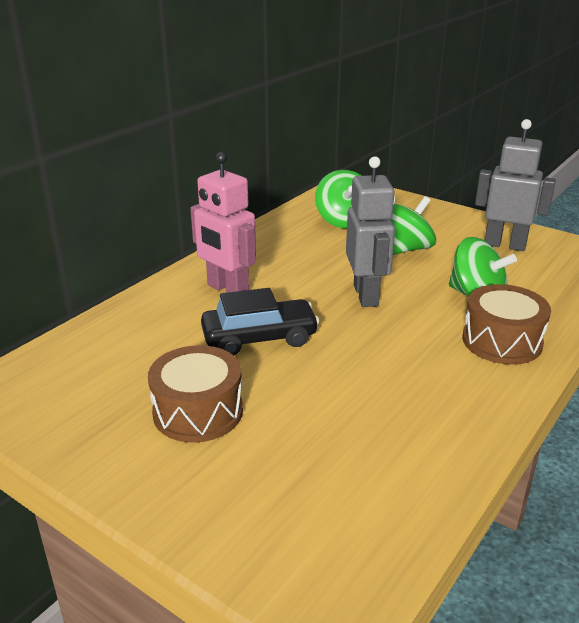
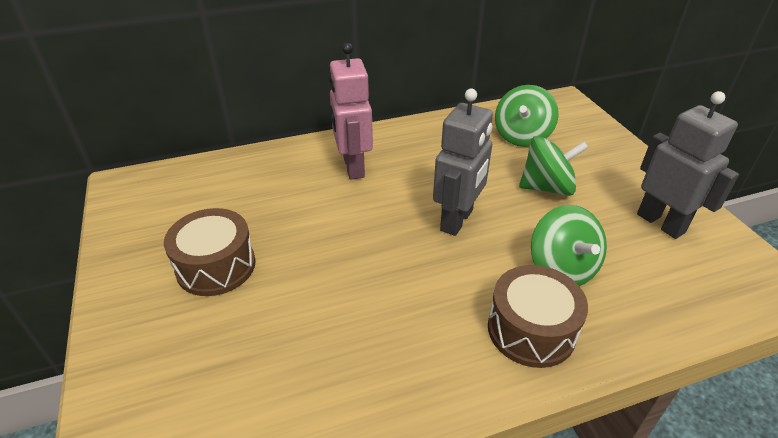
camera: 35 degrees right, 10 degrees up
black car [201,288,320,355] -> none

